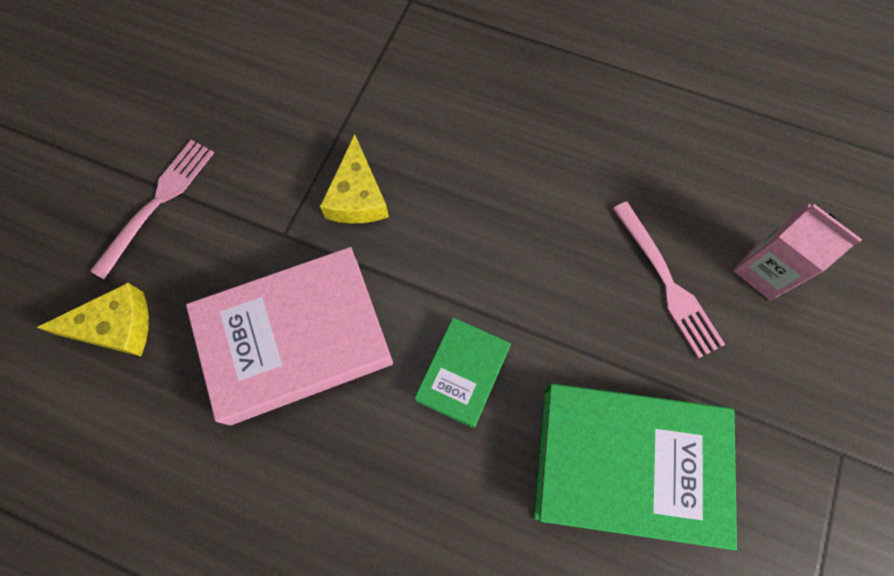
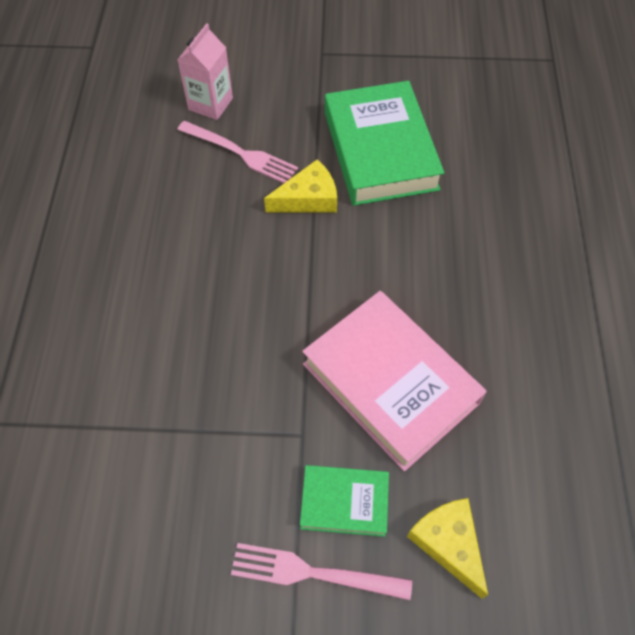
camera: 110 degrees left, 10 degrees down
yellow cheese [320,134,389,224] -> yellow cheese moved to [264,159,337,213]
green book [415,318,511,428] -> green book moved to [300,465,389,537]
pink fork [612,201,725,359] -> pink fork turned 75 degrees clockwise [177,121,298,183]

